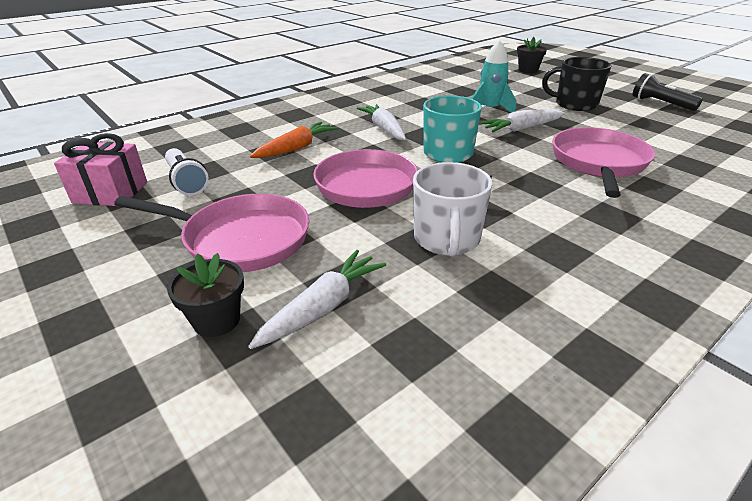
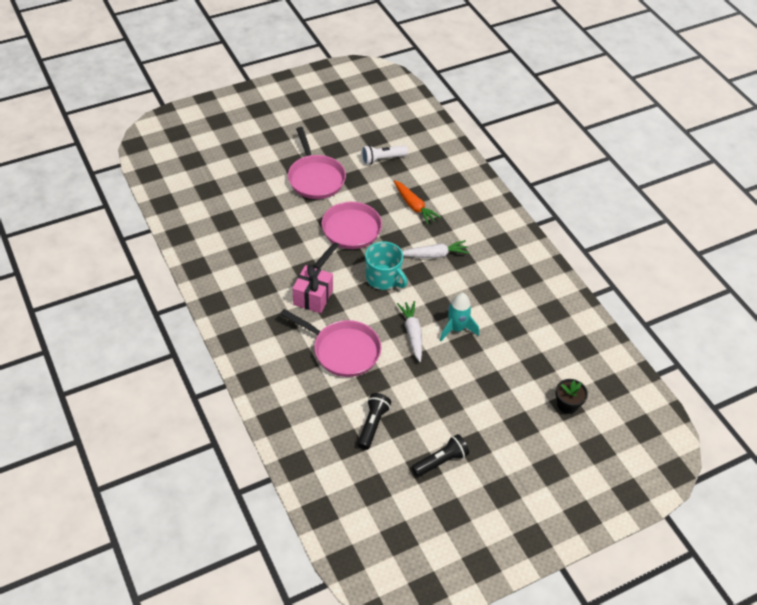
camera: 100 degrees right, 15 degrees up
pink gift [54,133,147,206] -> pink gift moved to [292,265,333,313]
pink pan [114,194,309,272] -> pink pan turned 45 degrees counterclockwise [288,127,346,199]
black flower pot [167,253,244,337] -> none
white carrot [248,250,386,349] -> none
white mug [413,162,492,257] -> none
black mug [542,57,612,111] -> none
none -> black flashlight [358,393,391,450]

